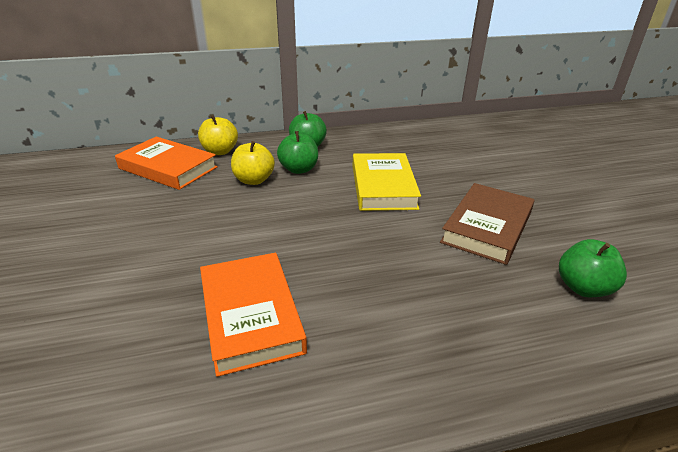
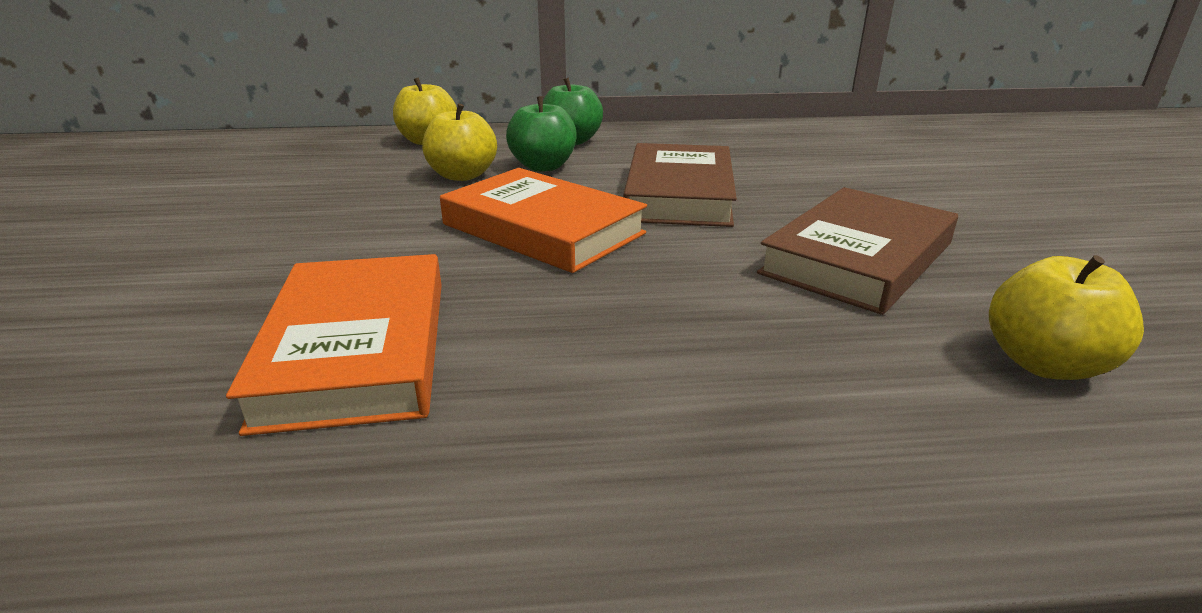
camera: 10 degrees right, 5 degrees down
orange book [115,136,218,190] -> orange book moved to [440,168,647,273]
yellow book [353,153,421,211] -> brown book [623,143,737,227]
green apple [559,239,627,297] -> yellow apple [989,255,1144,380]

